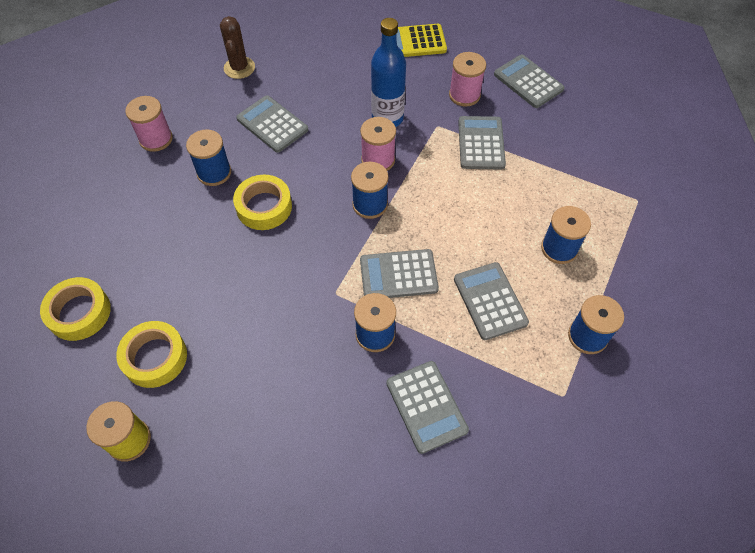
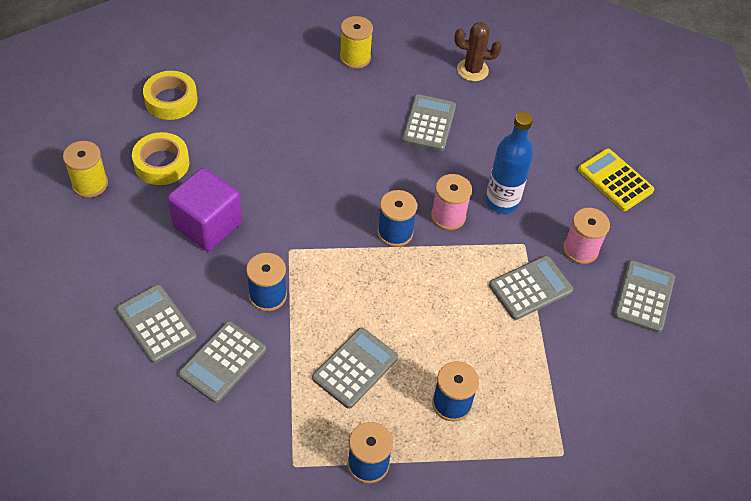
camera: 55 degrees right, 5 degrees down
pink spool [125,96,173,152] -> yellow spool [340,16,373,69]
blue spool [186,130,231,186] -> none
brown cactus [220,16,255,79] -> brown cactus turned 45 degrees clockwise [454,22,502,81]
yellow tape [233,175,292,230] -> none
grey calculator [360,249,439,298] -> grey calculator moved to [116,285,197,363]
none -> purple cube [168,168,242,251]

